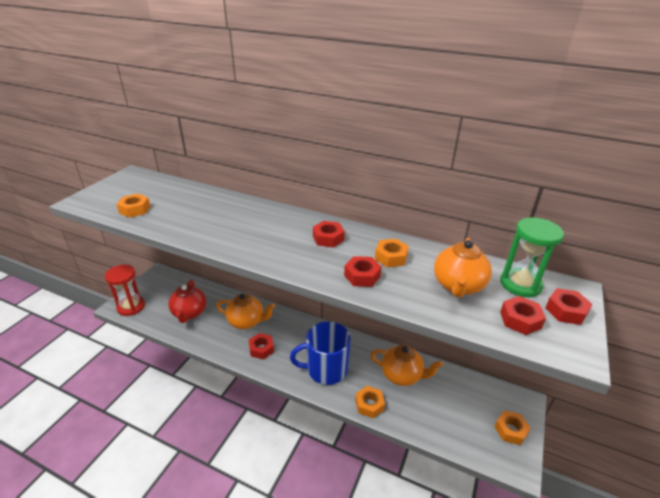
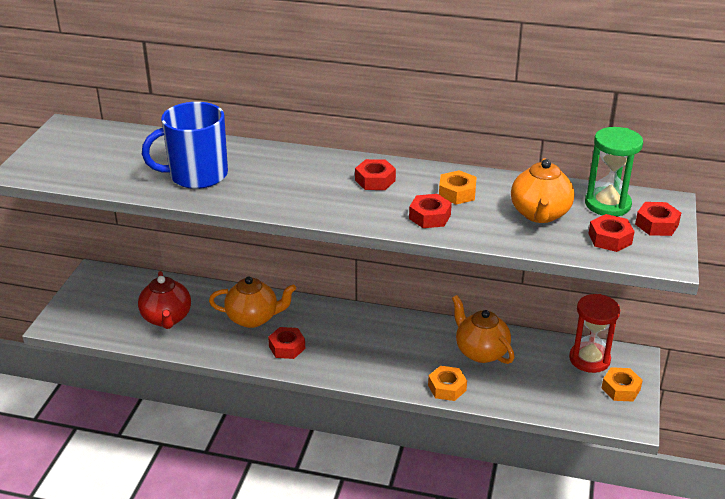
camera: 10 degrees left, 0 degrees up
red hourglass [105,265,145,316] -> red hourglass moved to [569,294,620,373]
orange nut [116,194,151,218] -> none
blue mug [290,321,351,385] -> blue mug moved to [142,102,228,189]
orange teapot [371,345,443,386] -> orange teapot turned 135 degrees counterclockwise [452,295,515,364]

